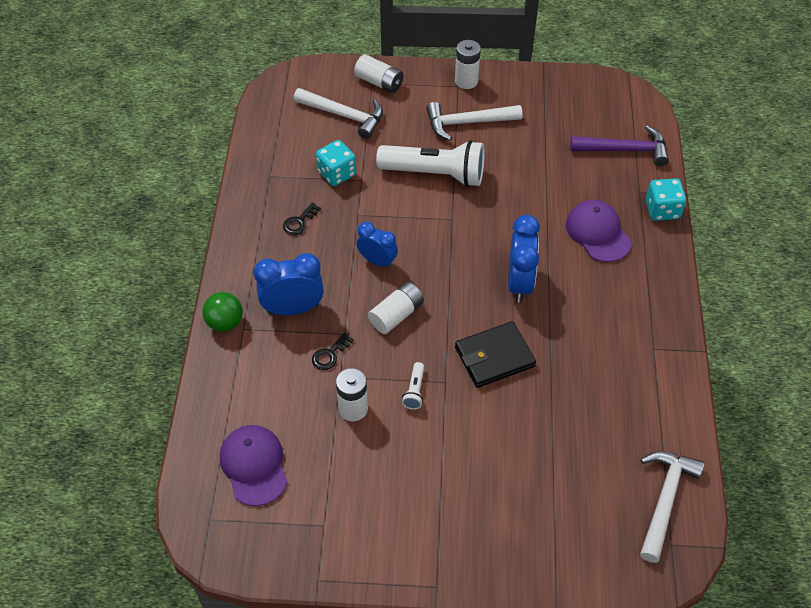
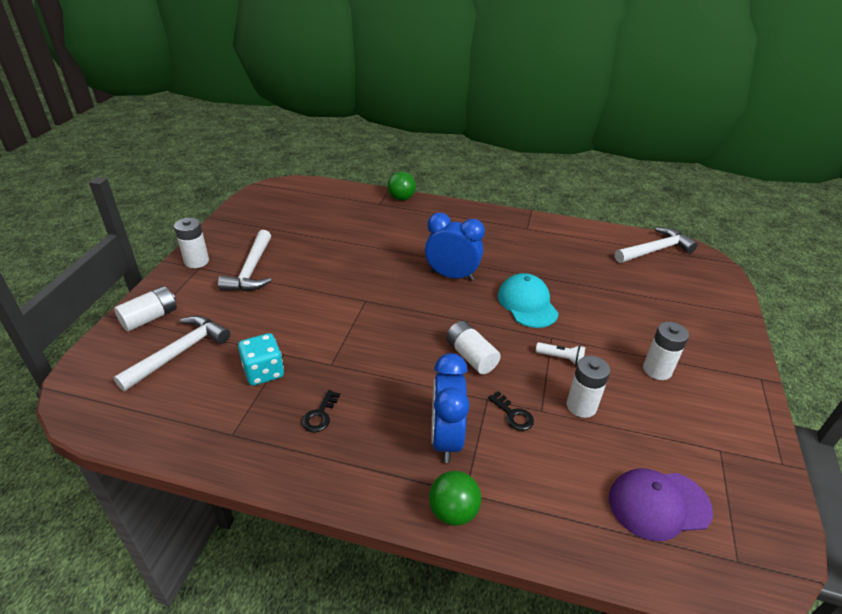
camera: 80 degrees left, 15 degrees down
black key [283,203,321,235] -> black key turned 60 degrees clockwise [302,390,340,432]
blue clock [357,222,398,268] -> none
white flashlight [376,140,484,187] -> none
black wallet [455,321,536,388] -> turquoise cap [498,273,559,328]
purple cap [566,200,631,262] -> none
purple hammer [570,125,669,166] -> none
white hammer [640,451,705,563] -> white hammer turned 120 degrees clockwise [615,227,698,263]
turquoise dice [646,178,686,221] -> green ball [387,171,416,201]
none -> white battery [643,322,689,380]

